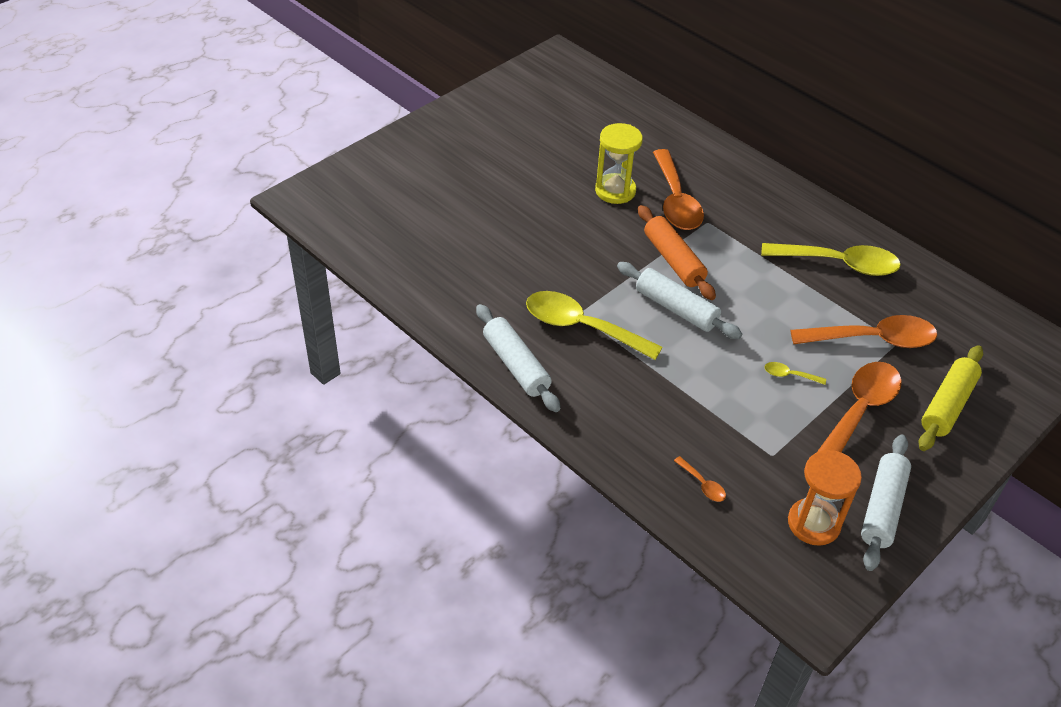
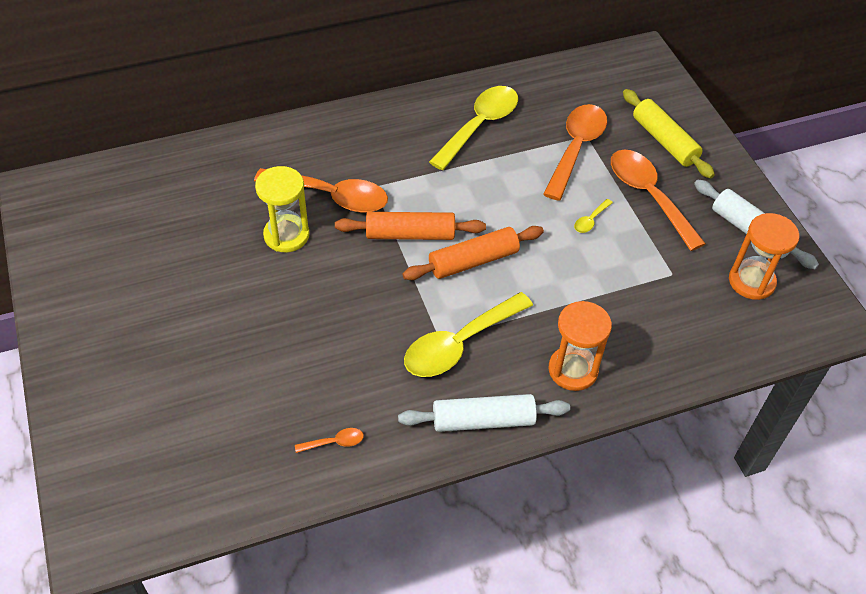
camera: 65 degrees left, 5 degrees up
white rolling pin [617,262,742,339] -> orange rolling pin [402,226,544,280]
orange spoon [674,456,726,502] -> orange spoon moved to [295,428,364,453]
none -> orange hourglass [549,301,612,391]

